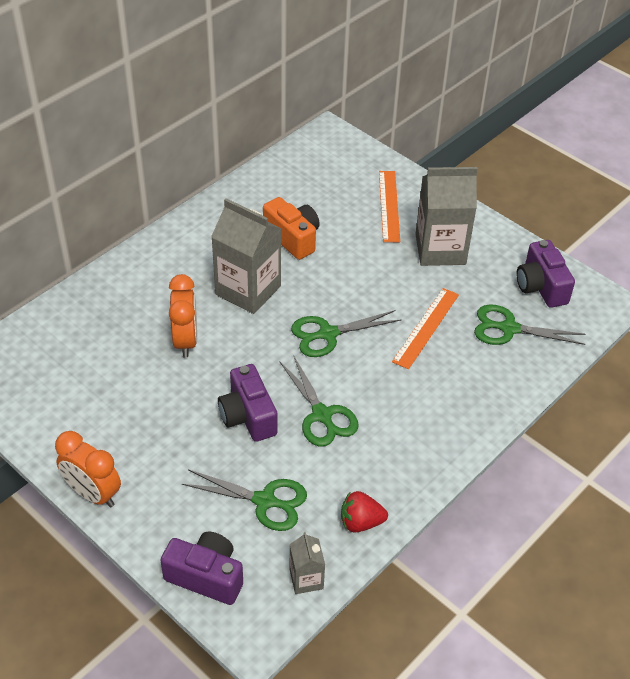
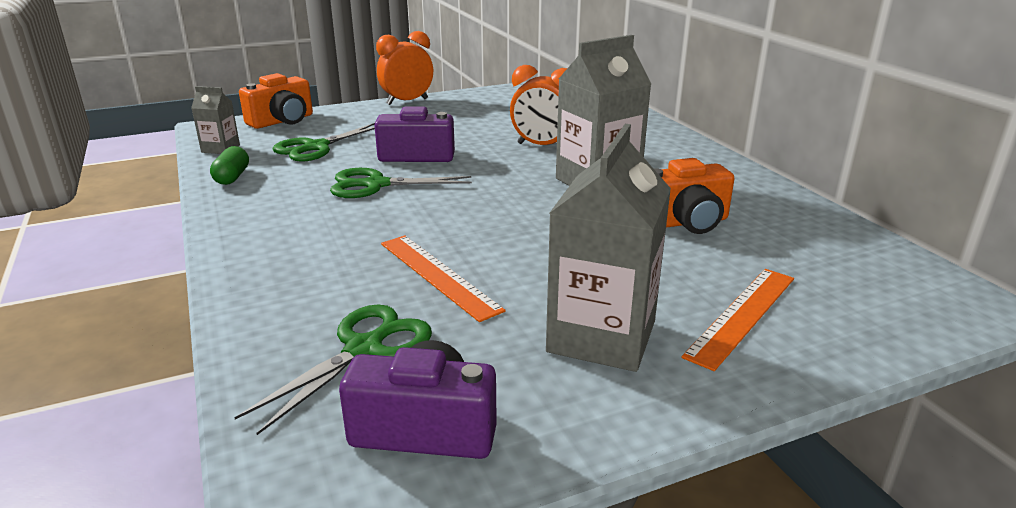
camera: 115 degrees right, 20 degrees down
purple camera [160,532,243,605] -> orange camera [239,73,313,129]
green scissors [291,310,401,357] -> none
red strawberry [341,491,388,533] -> green capsule [210,146,249,185]
orange ruler [379,171,400,242] -> orange ruler turned 75 degrees counterclockwise [681,269,794,371]

